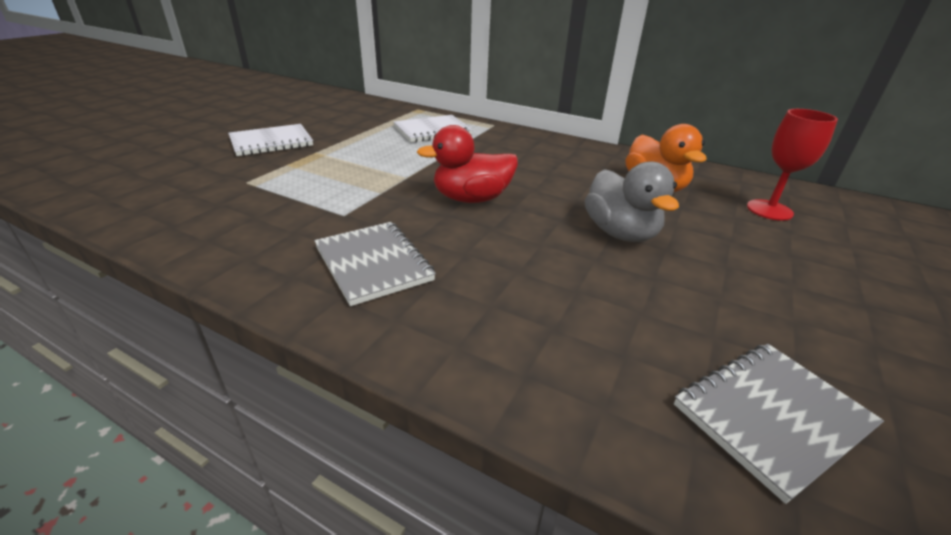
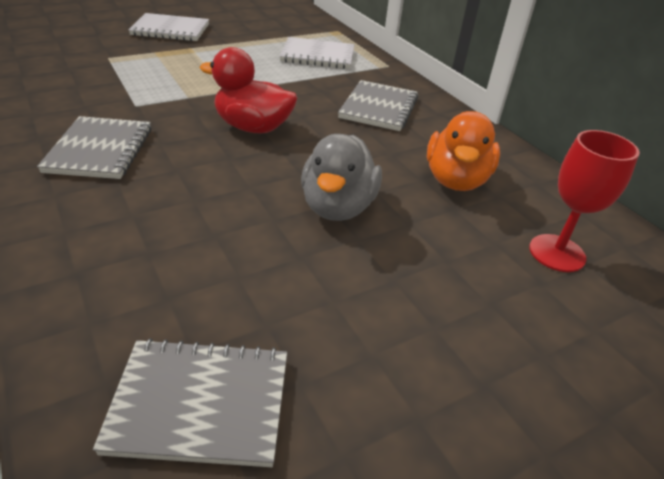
camera: 30 degrees right, 5 degrees up
none -> grey notebook [338,80,418,131]

